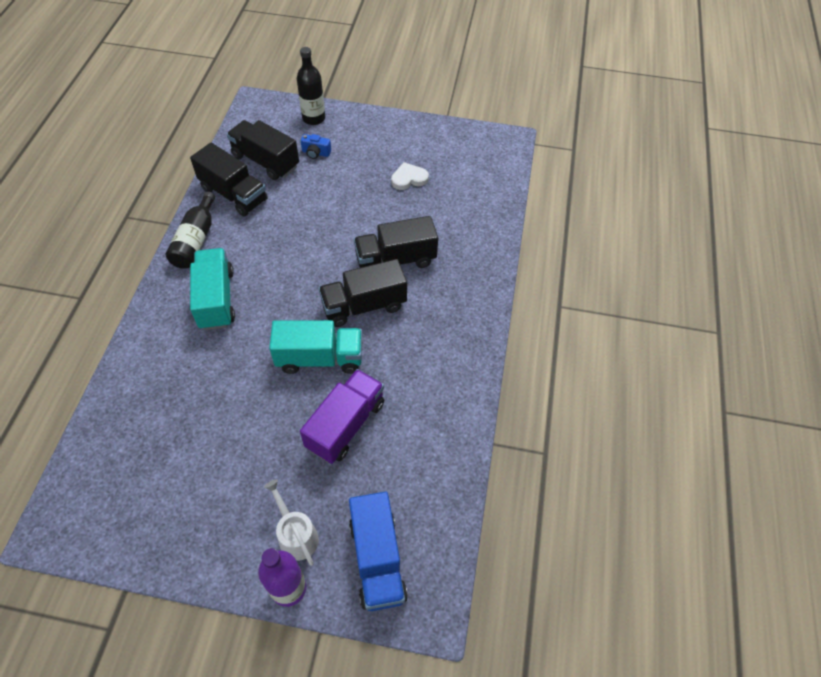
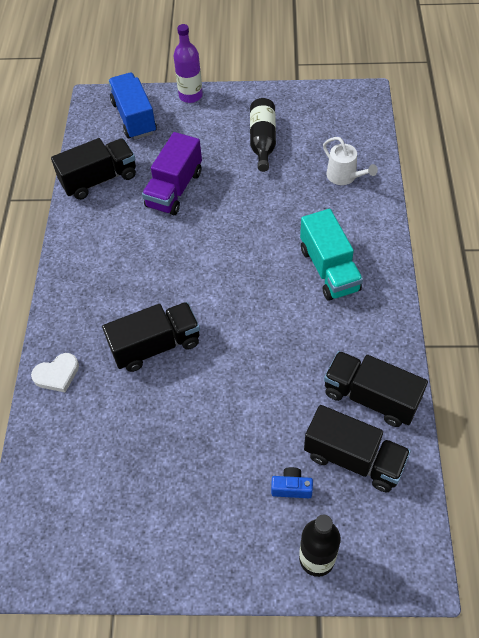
camera: 175 degrees right, 0 degrees up
black bottle [165,192,215,269] -> black bottle moved to [250,98,276,172]
white watering can [264,479,319,566] -> white watering can moved to [323,137,378,185]
turquoise truck [269,320,362,374] -> none
black truck [319,259,407,327] -> black truck moved to [51,138,136,200]
white heart [391,162,429,190] -> white heart moved to [31,353,79,392]

